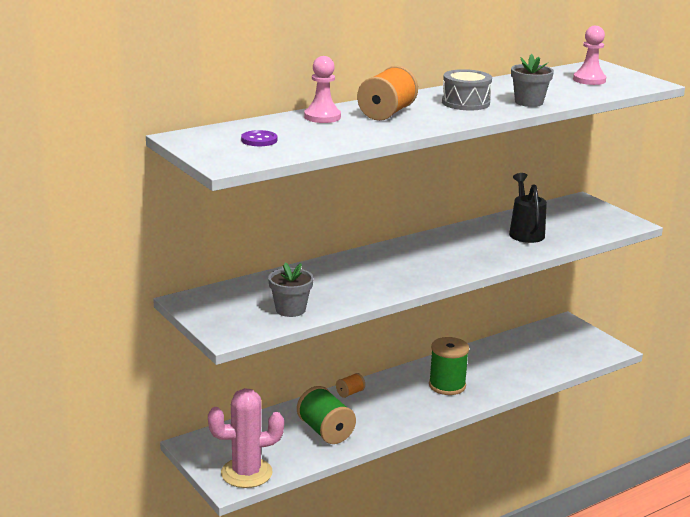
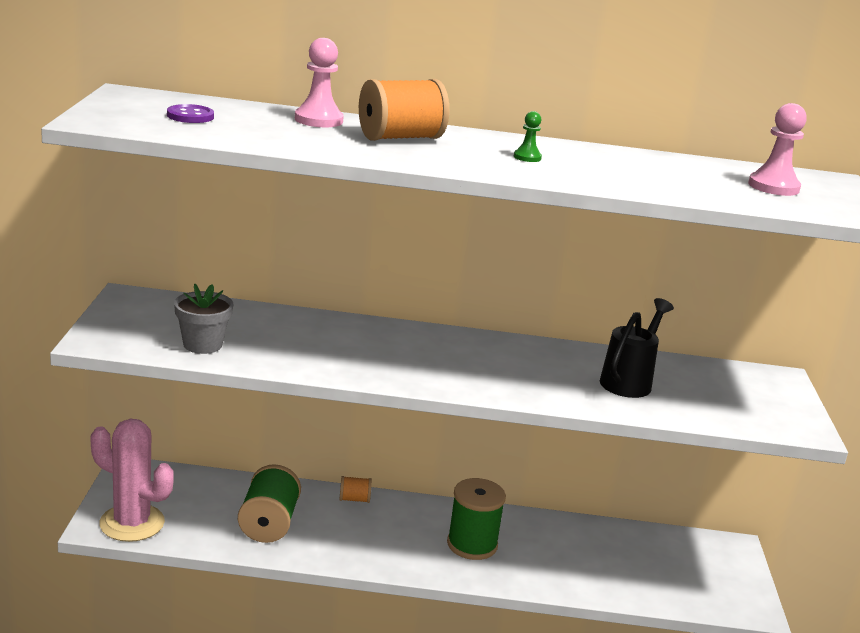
camera: 35 degrees right, 0 degrees up
grey drum [442,69,492,110] -> green pawn [514,111,542,162]
grey flower pot [511,54,554,107] -> none

